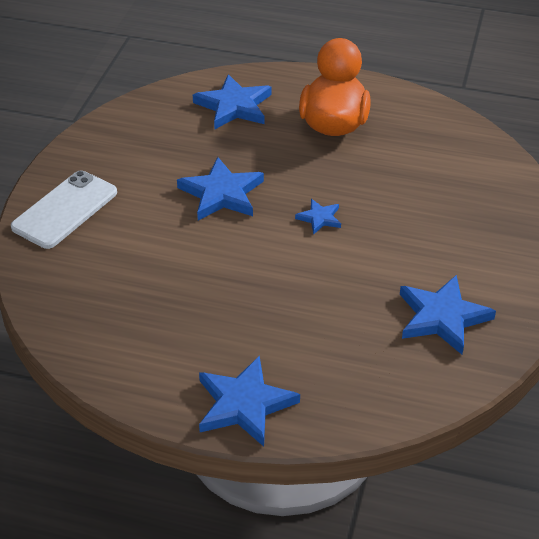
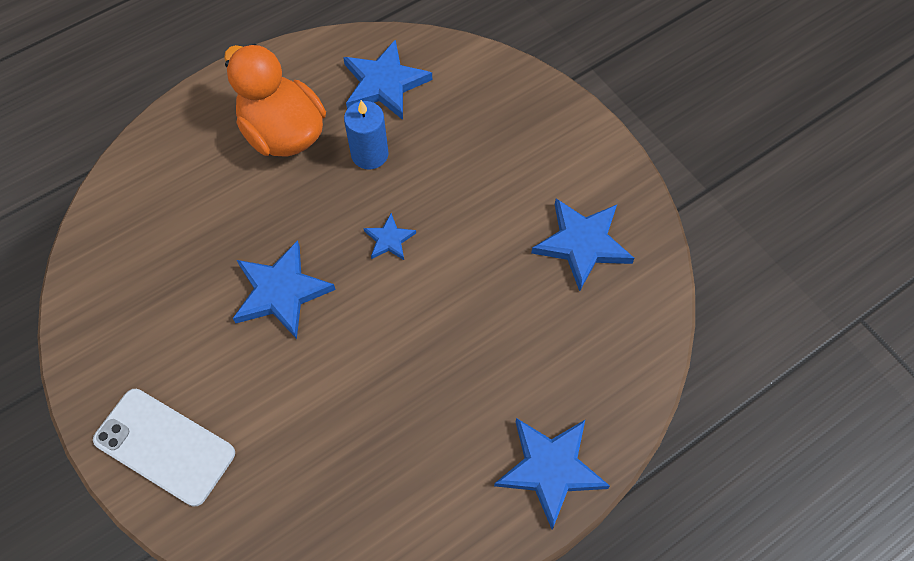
camera: 50 degrees left, 20 degrees up
white phone [11,171,117,249] -> white phone turned 45 degrees counterclockwise [93,389,235,507]
blue star [193,74,272,130] -> blue star moved to [343,39,432,120]
none -> blue candle [344,100,389,170]

